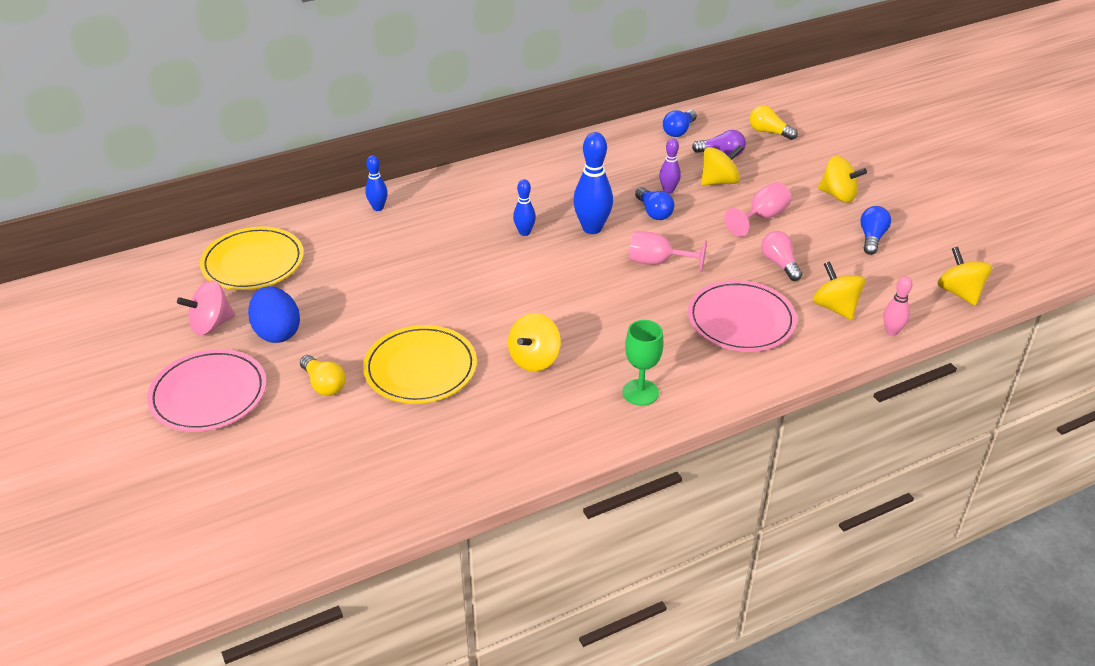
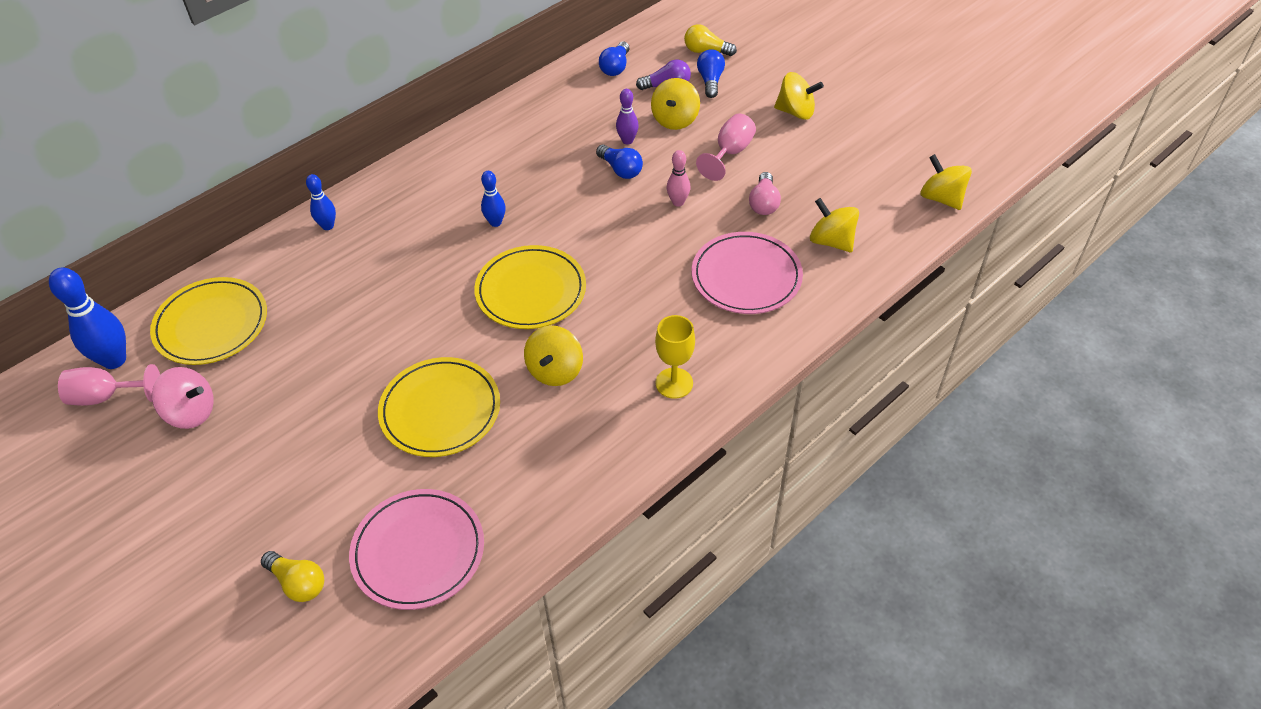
camera: 15 degrees left, 10 degrees up
pink plate [147,349,267,432] -> pink plate moved to [349,489,484,610]
pink spinning top [177,280,235,335] -> pink spinning top turned 120 degrees counterclockwise [152,367,214,429]
blue egg [248,286,300,343] -> none
yellow light bulb [300,355,346,396] -> yellow light bulb moved to [261,551,324,602]
blue bowling pin [573,132,613,234] -> blue bowling pin moved to [49,267,126,369]
green goblet [622,320,664,406] -> yellow goblet [655,315,695,399]
pink goblet [629,231,707,272] -> pink goblet moved to [58,364,160,406]
yellow spinning top [701,145,743,186] -> yellow spinning top turned 150 degrees clockwise [651,78,700,130]
pink light bulb [761,231,802,281] -> pink light bulb turned 135 degrees counterclockwise [749,172,781,215]
blue light bulb [860,206,891,255] -> blue light bulb moved to [697,49,725,98]
pink bowling pin [883,276,913,336] -> pink bowling pin moved to [667,150,690,207]
none -> yellow plate [474,245,586,329]

